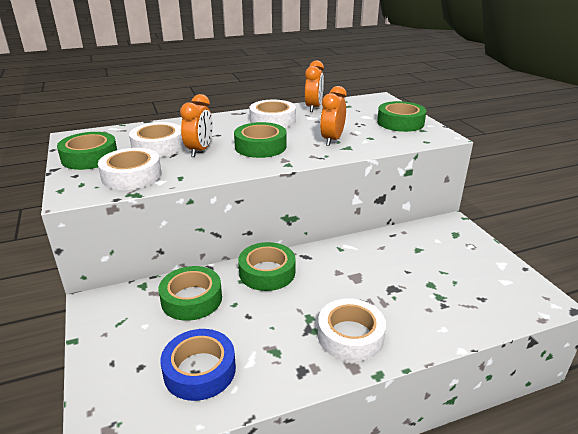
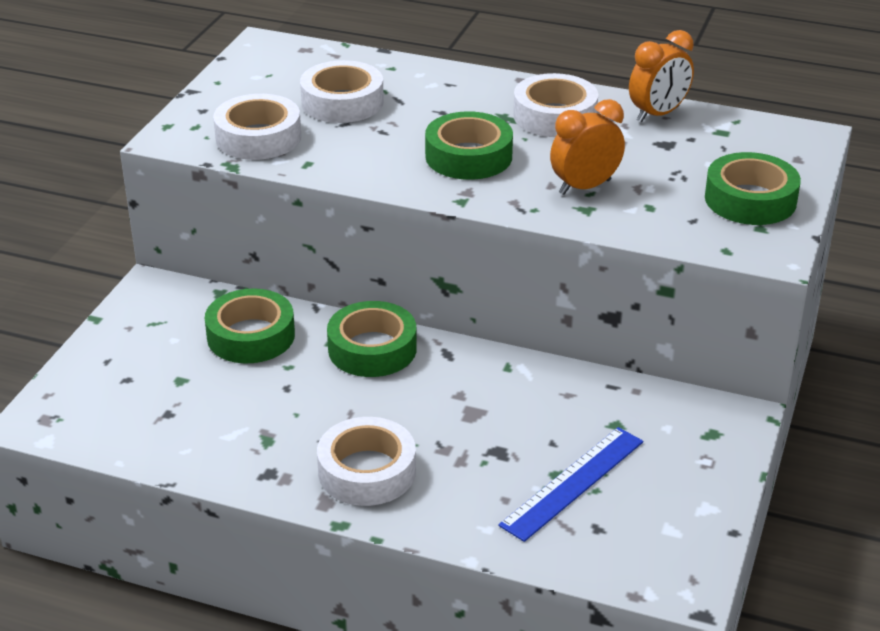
camera: 40 degrees right, 5 degrees up
green tape [57,132,117,170] -> none
blue tape [161,329,236,401] -> none
orange clock [180,94,213,157] -> none
none -> blue ruler [498,427,643,542]

